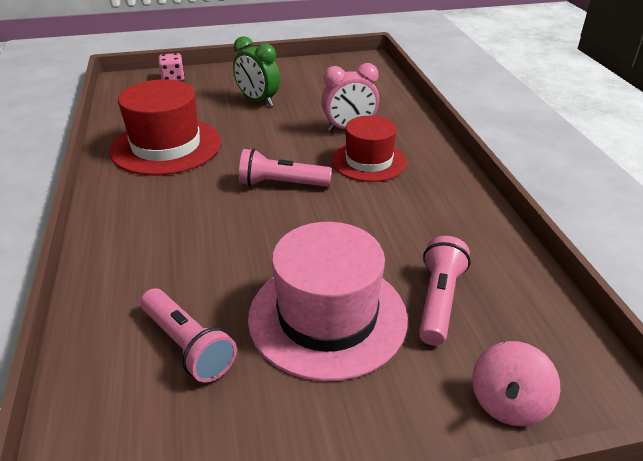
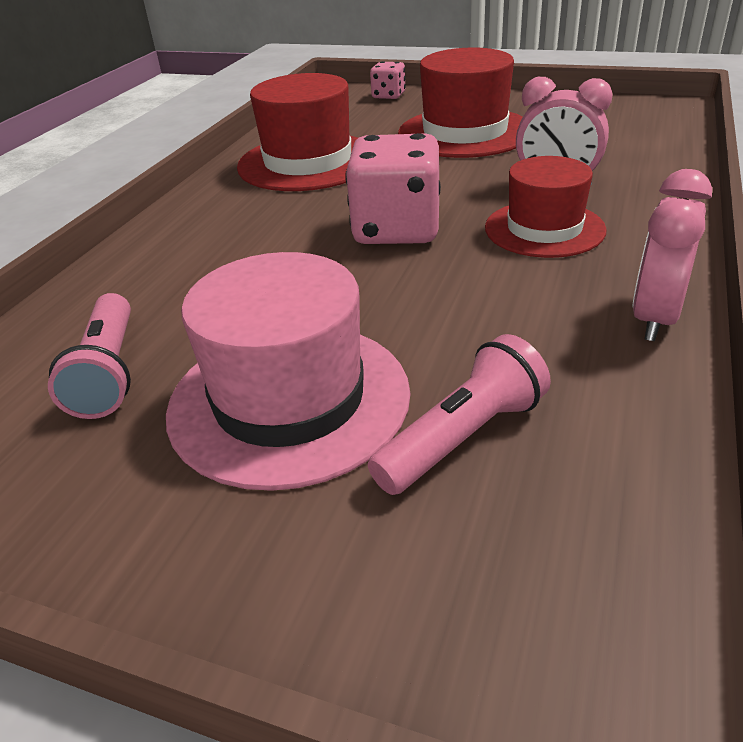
camera: 35 degrees right, 0 degrees up
green clock [233,36,280,106] -> red hat [398,48,523,158]
pink flashlight [239,148,332,187] -> pink dice [345,133,441,244]
pink spinning top [472,341,560,426] -> none
none -> pink clock [632,169,712,341]

